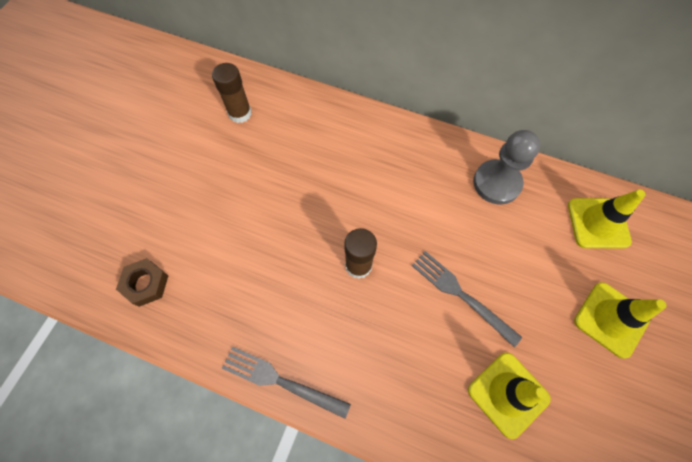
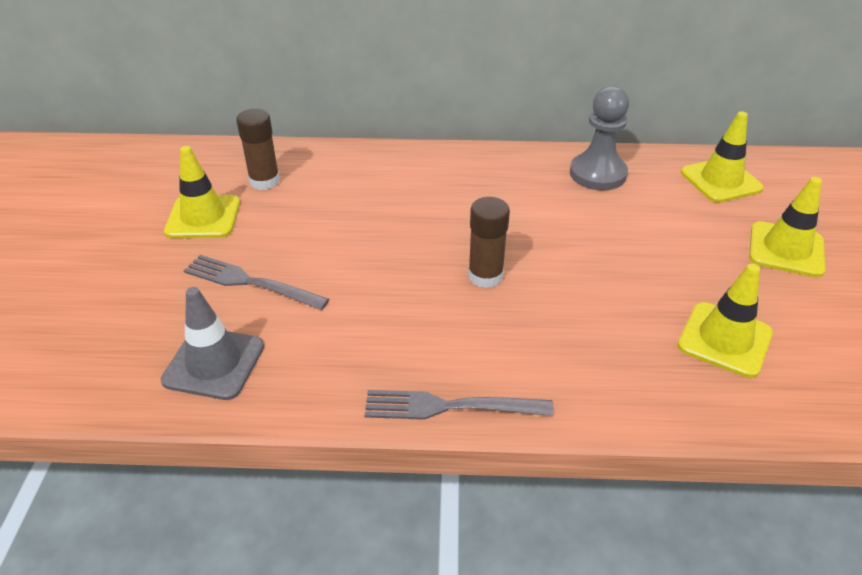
camera: 20 degrees left, 25 degrees down
brown nut [116,258,168,307] -> grey traffic cone [161,287,264,400]
grey fork [412,251,522,347] -> grey fork moved to [184,255,329,310]
none -> yellow traffic cone [164,146,240,238]

